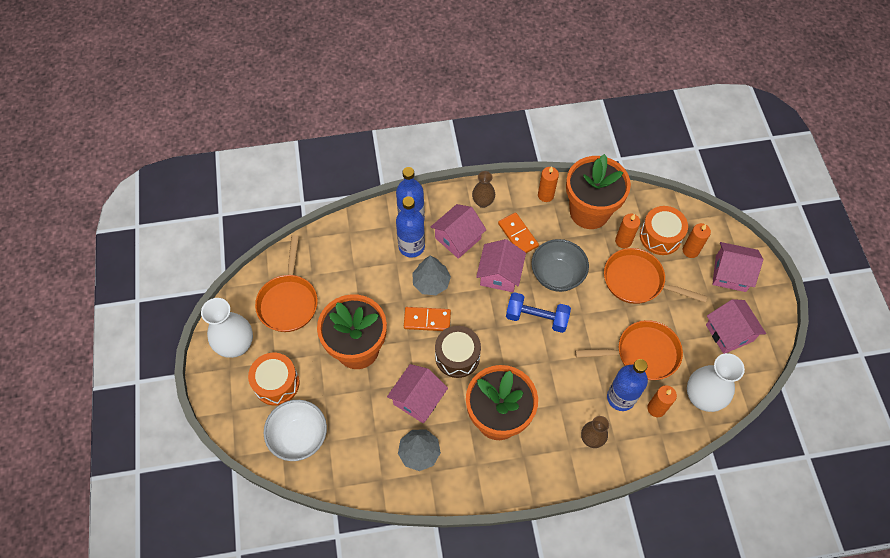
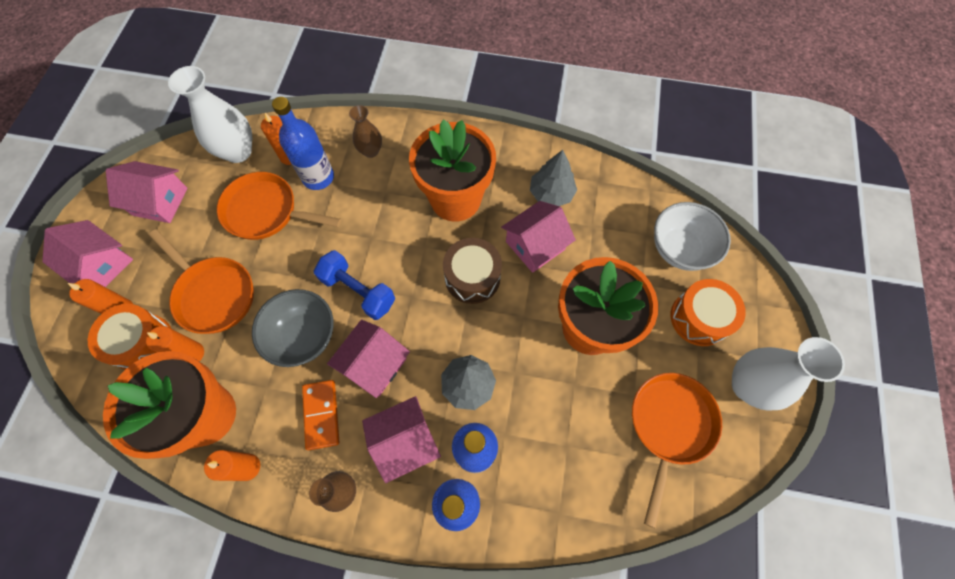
camera: 160 degrees left, 5 degrees up
orange domino [404,307,451,331] -> none
pink house [706,299,766,354] -> pink house turned 75 degrees counterclockwise [105,161,188,223]

